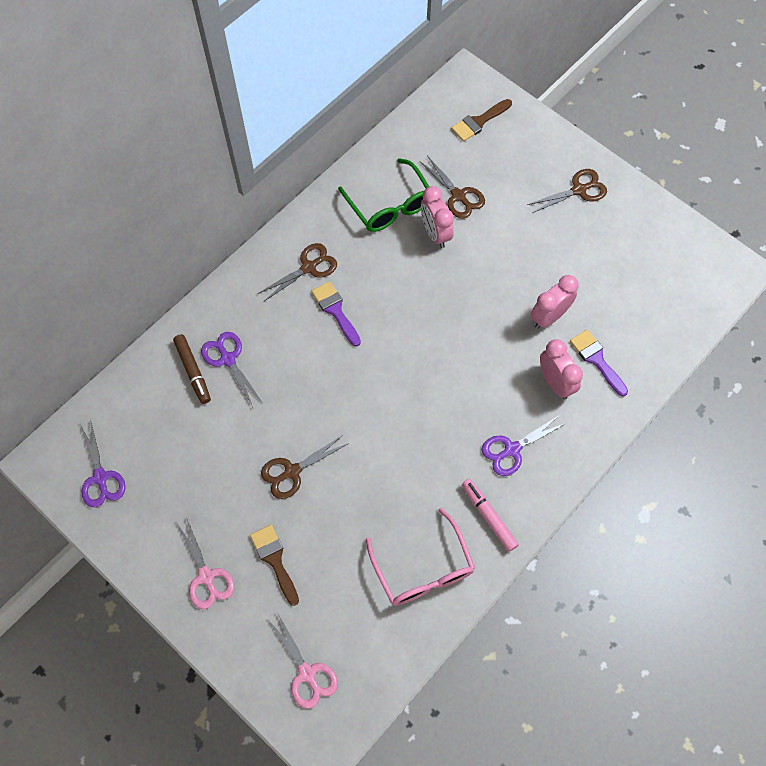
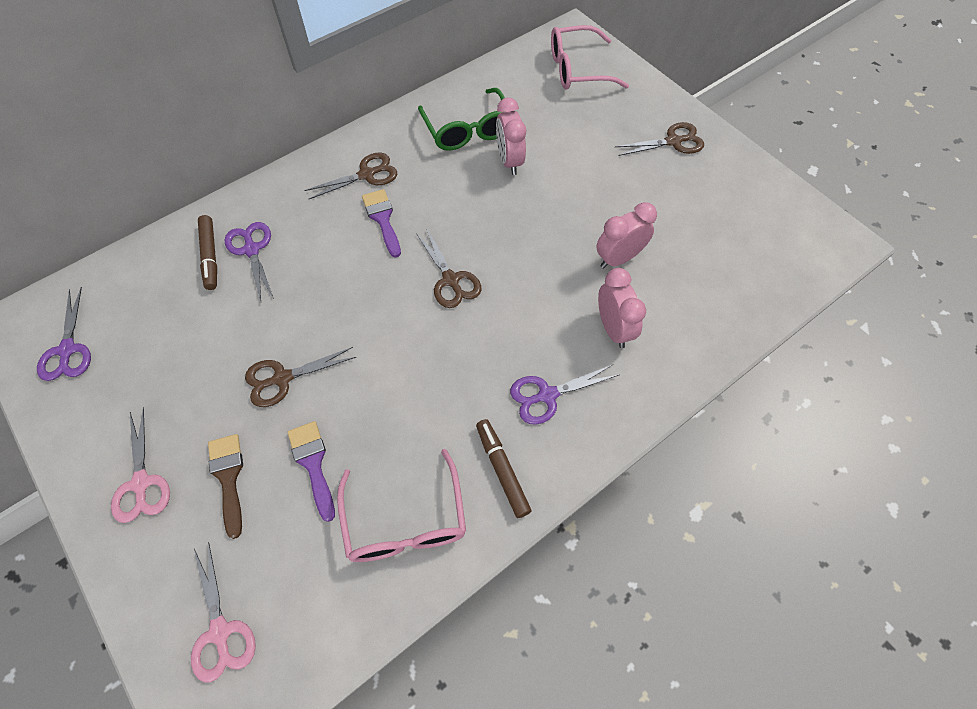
camera: 10 degrees right, 5 degrees down
brown scissors [421,157,485,219] -> brown scissors moved to [416,229,481,308]
brown brush [451,99,512,142] -> pink glasses [551,25,629,90]
pink marker [462,479,519,552] -> brown marker [476,419,532,518]
purple brush [570,330,628,396] -> purple brush moved to [287,421,335,522]

